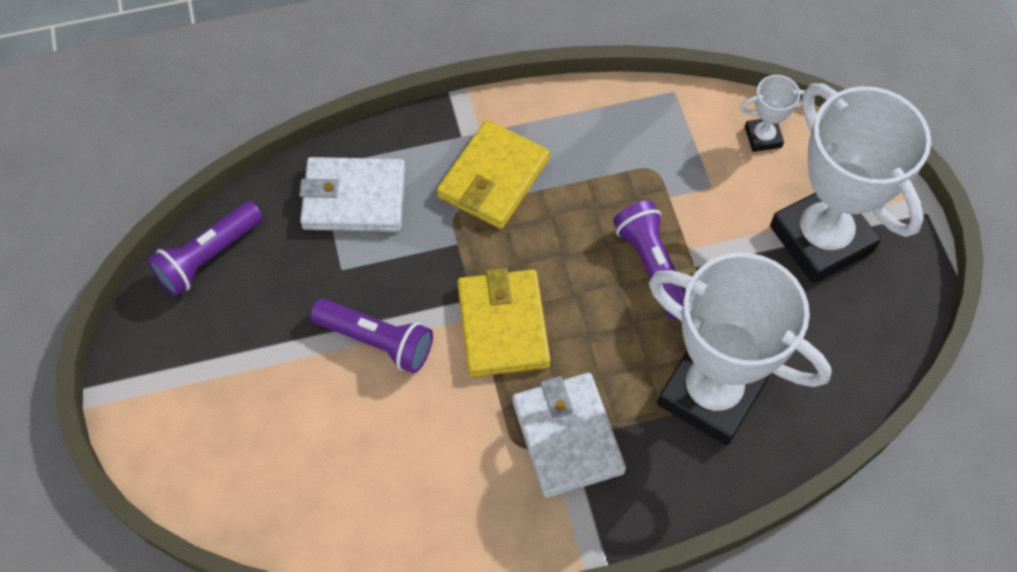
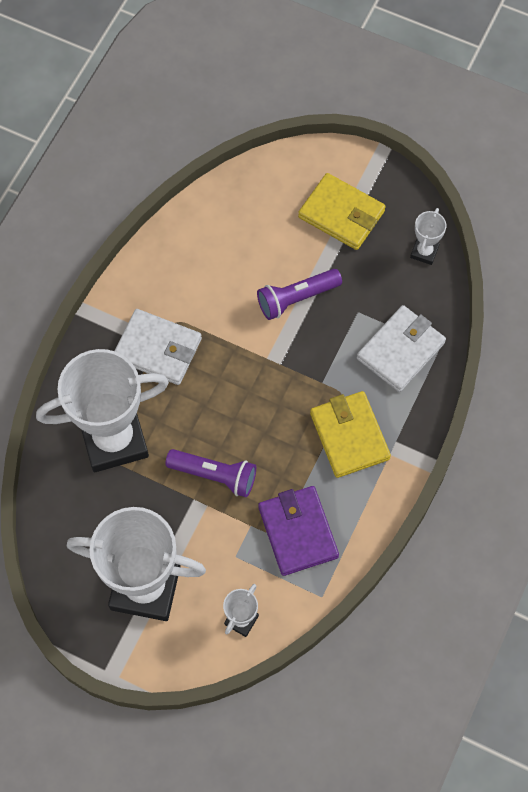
camera: 130 degrees right, 5 degrees up
purple flashlight [148,201,263,296] -> white trophy [410,208,446,265]
yellow wallet [457,268,551,377] -> yellow wallet moved to [298,173,386,250]
none -> purple wallet [258,486,339,576]

